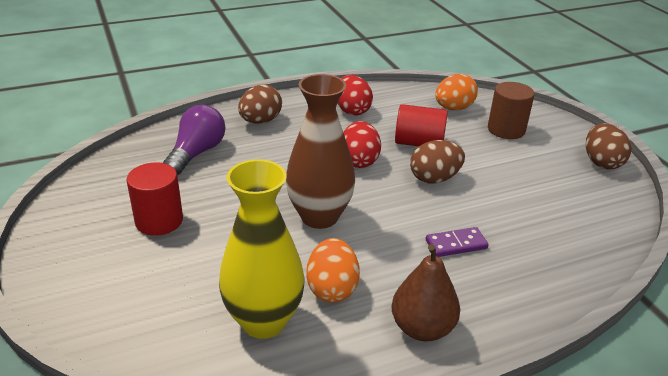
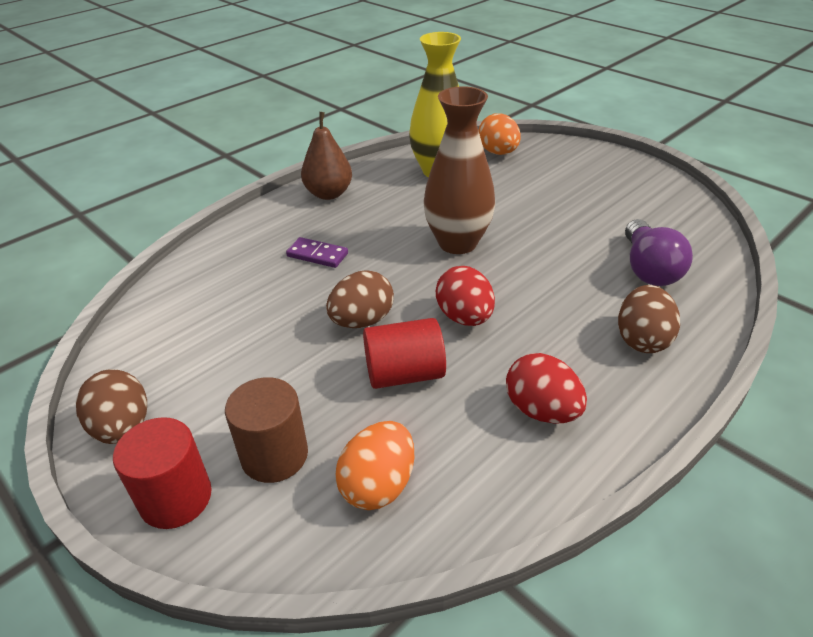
camera: 160 degrees right, 5 degrees up
red cylinder [127,162,183,236] -> red cylinder moved to [113,417,212,529]
orange egg [307,238,360,303] -> orange egg moved to [479,113,521,155]
purple domino [426,227,489,257] -> purple domino turned 60 degrees clockwise [286,237,348,268]

